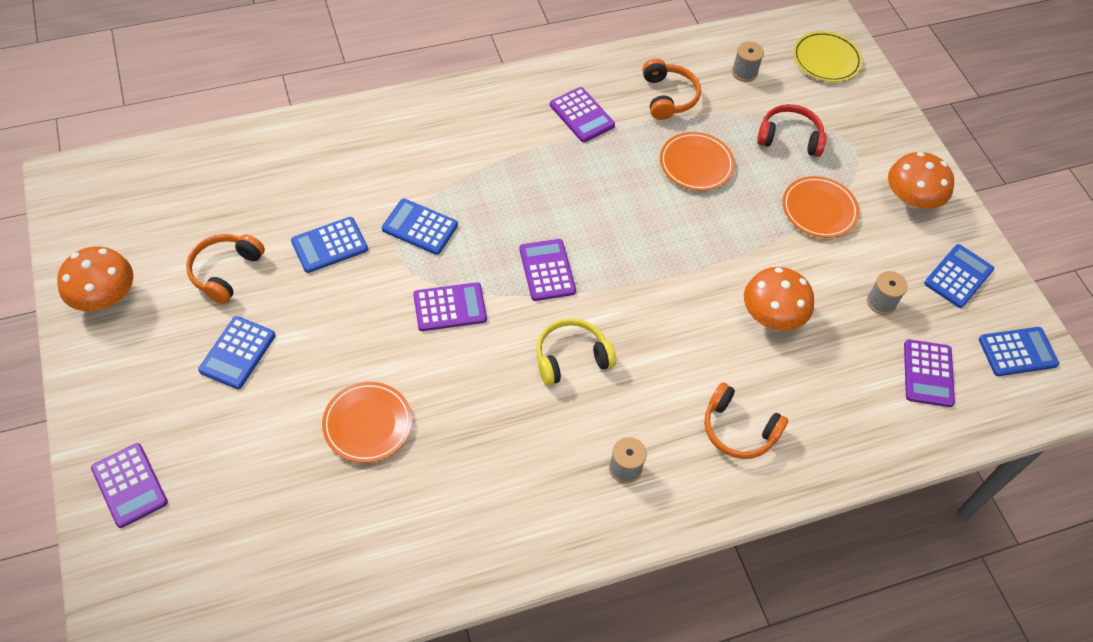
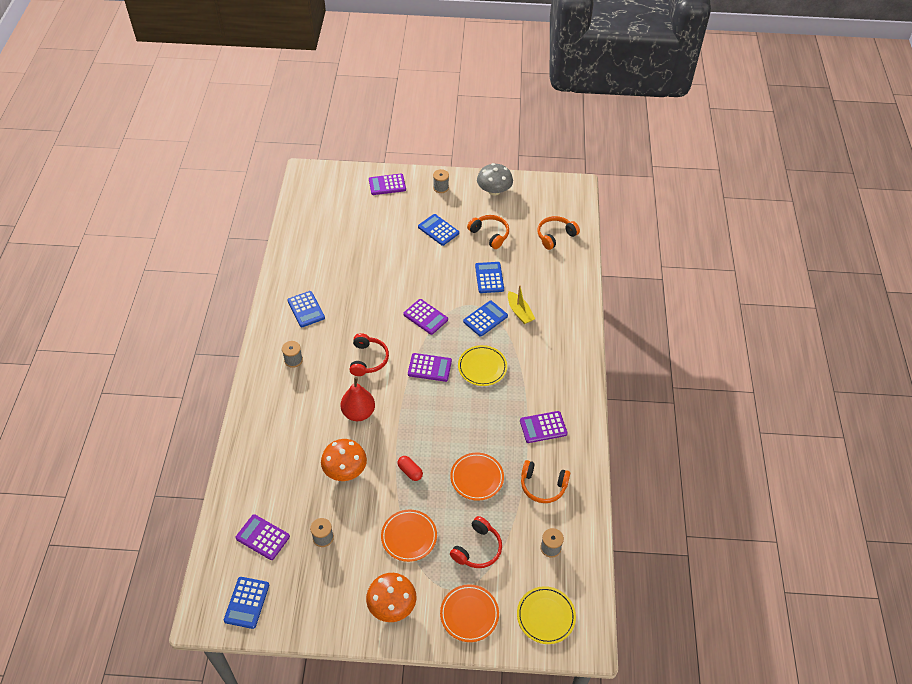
camera: 115 degrees right, 5 degrees down
orange mushroom [57,246,133,311] -> grey mushroom [477,163,513,196]
orange plate [322,382,412,463] -> orange plate moved to [440,584,499,642]
purple calculator [413,282,487,331] -> purple calculator turned 60 degrees counterclockwise [403,299,448,335]
yellow headphones [536,318,616,385] -> red headphones [350,333,389,376]
orange headphones [704,382,788,459] -> orange headphones moved to [537,216,580,250]
blue calculator [924,244,994,308] -> blue calculator moved to [287,291,325,327]
none -> red pear [340,377,375,421]
none -> red capsule [397,456,423,481]
none -> grey spool [433,169,449,193]
none -> yellow plate [458,345,507,386]
none -> yellow boat [508,285,535,324]

